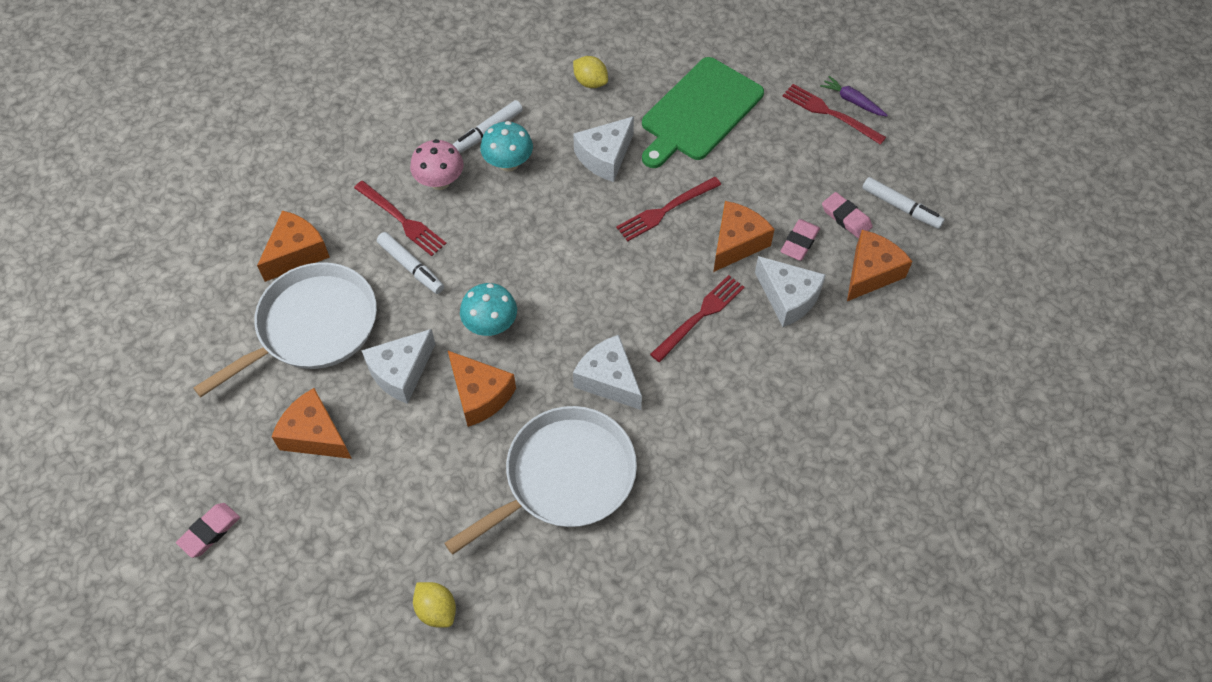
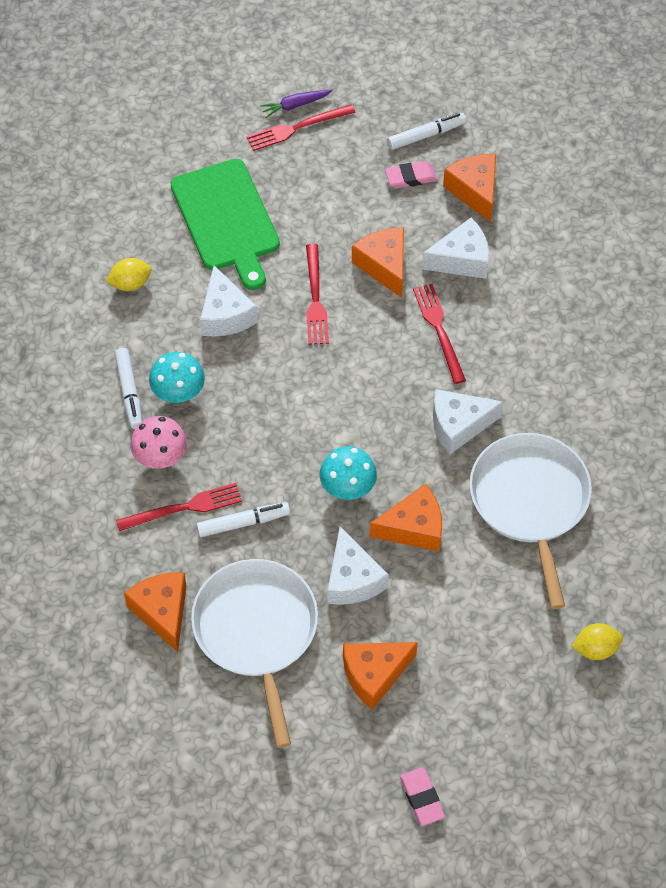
camera: 60 degrees left, 0 degrees up
pink eraser [780,219,820,261] -> none

